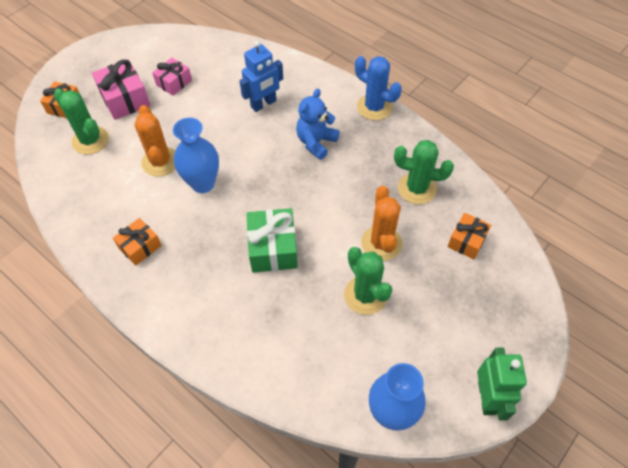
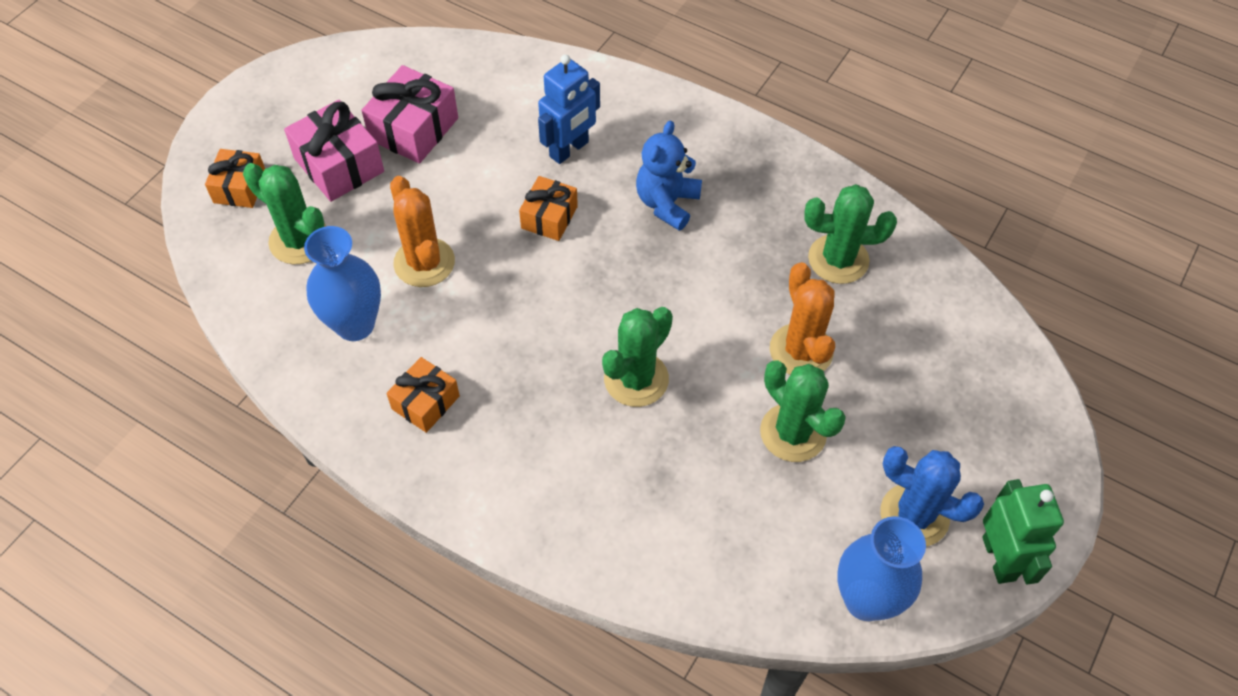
camera: 10 degrees left, 0 degrees up
pink gift [152,58,192,96] -> pink gift [362,65,458,163], size x1.55
blue vase [173,118,219,193] -> blue vase moved to [304,226,381,341]
green gift [246,208,298,273] -> green cactus [602,307,673,407]
blue cactus [355,56,402,120] -> blue cactus moved to [881,446,984,546]
orange gift [448,213,491,259] -> orange gift moved to [519,176,578,241]

